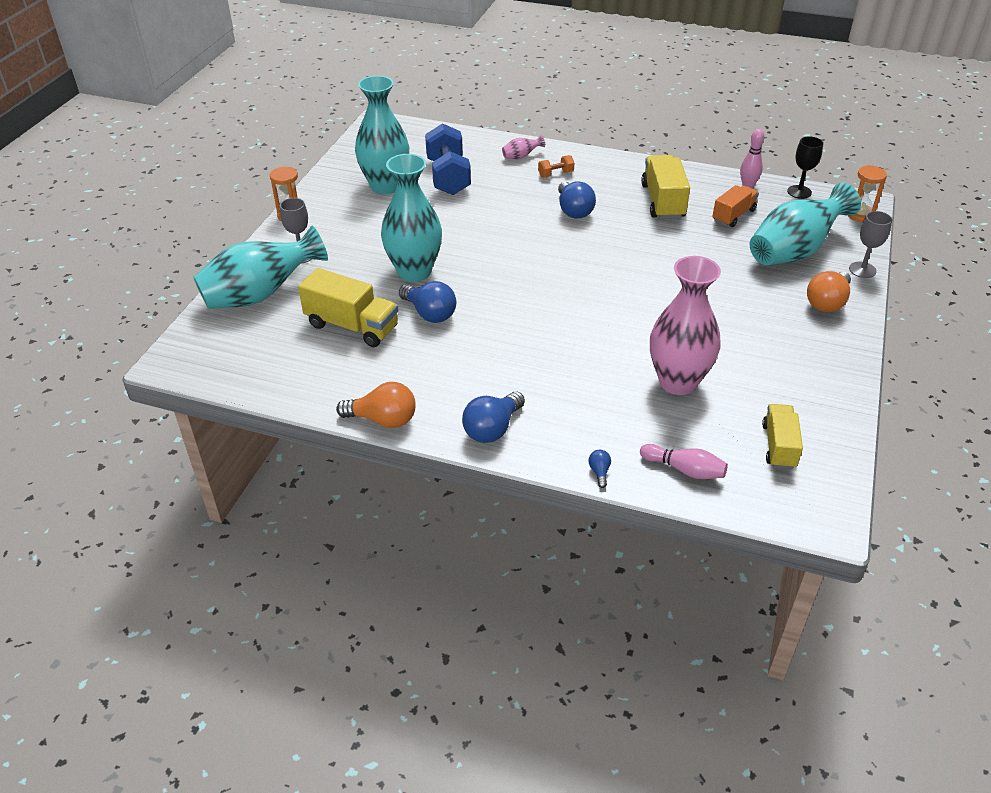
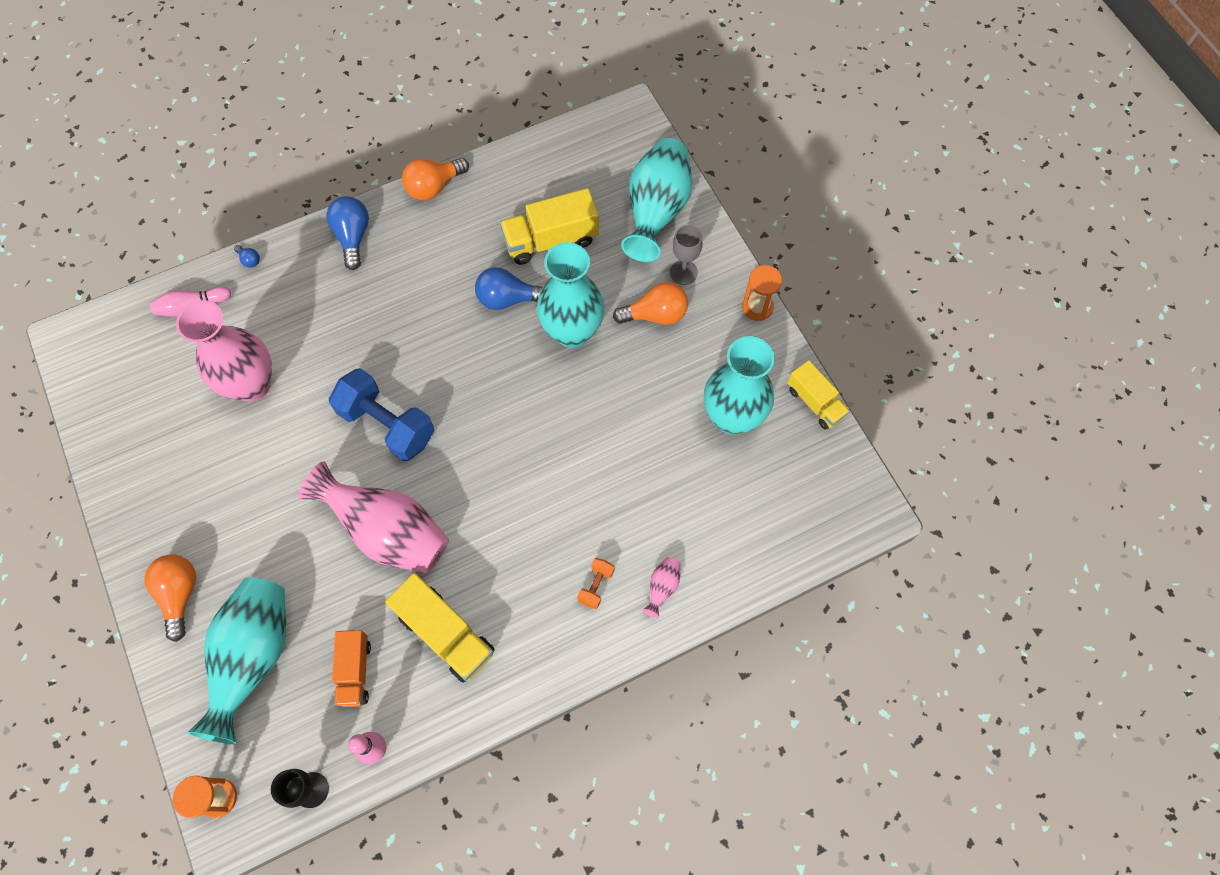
camera: 135 degrees right, 25 degrees up
blue dumbbell [425,123,471,195] -> blue dumbbell moved to [329,368,434,462]
blue light bulb [558,182,596,219] -> none
yellow truck [762,404,803,469] -> yellow truck moved to [787,360,850,430]
grey goblet [849,211,892,278] -> none
none -> pink vase [298,461,449,573]
none -> orange light bulb [613,282,688,325]

